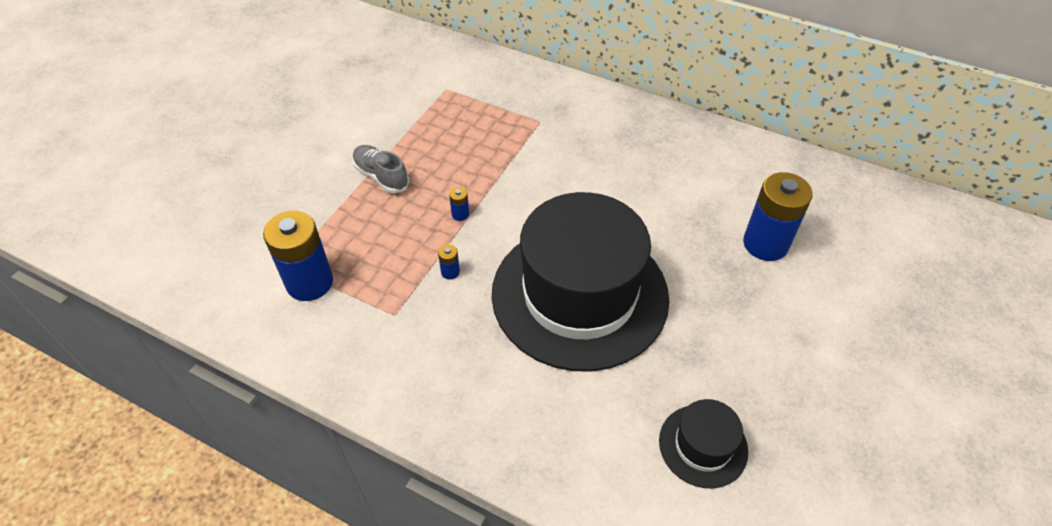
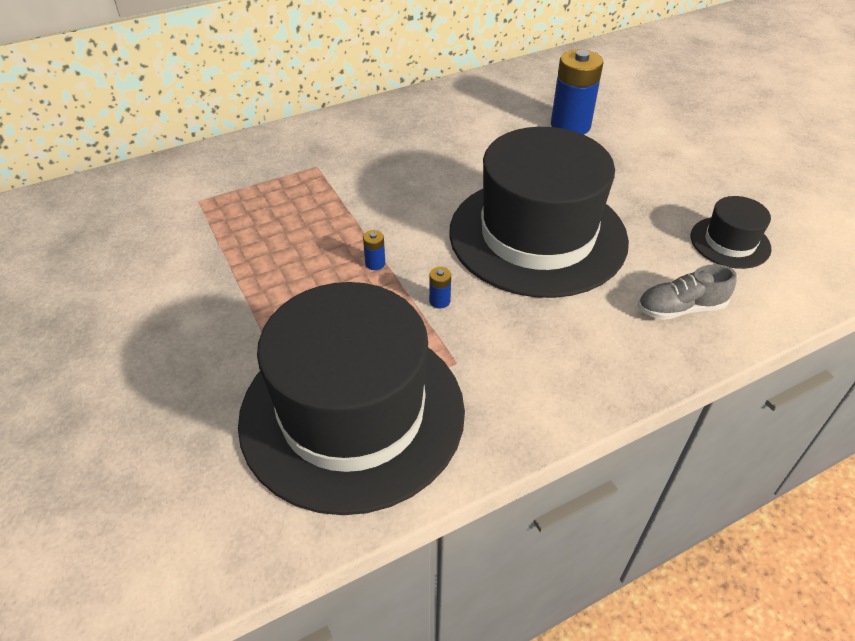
camera: 55 degrees left, 5 degrees down
blue battery [263,211,333,301] -> black hat [238,282,465,515]
grey shoe [352,145,409,193] -> grey shoe moved to [638,264,737,320]

